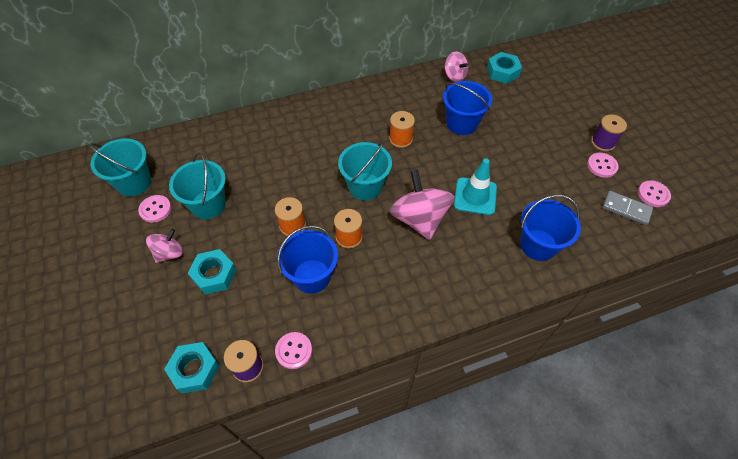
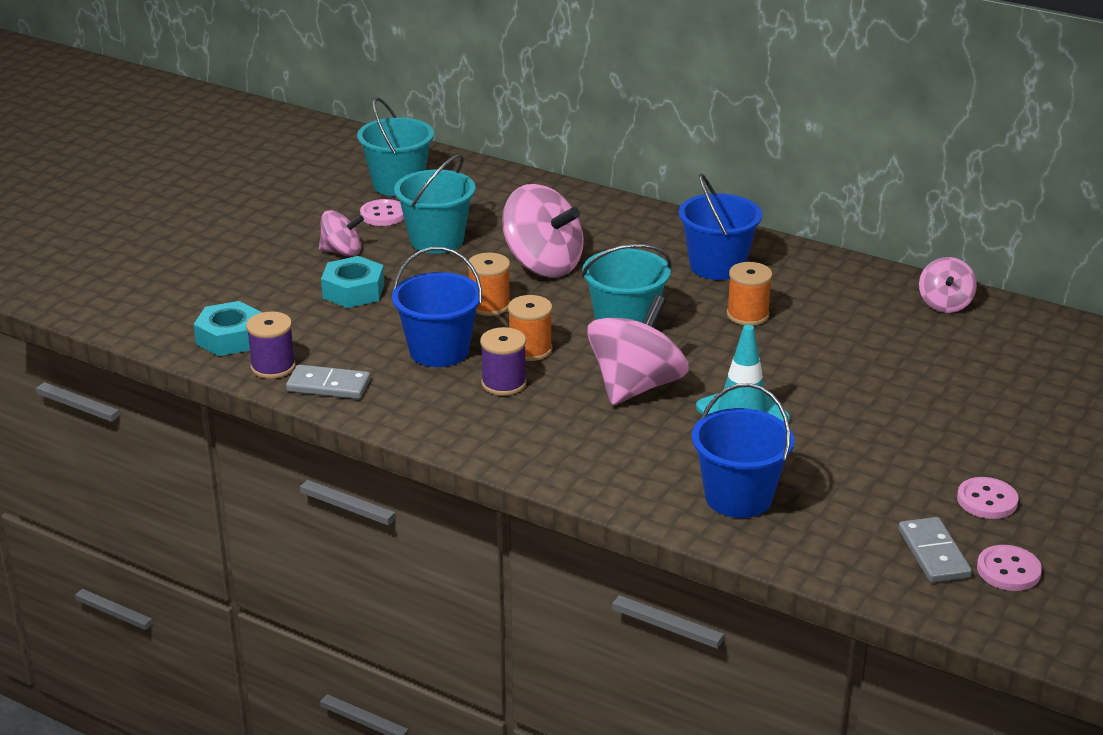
camera: 50 degrees right, 25 degrees down
pink button [275,332,312,369] -> grey domino [286,364,370,399]
blue bucket [443,81,492,135] -> blue bucket moved to [679,173,762,280]
turquoise nut [487,52,522,84] -> none
purple spool [591,114,627,151] -> purple spool moved to [480,327,527,396]
none -> pink spinning top [502,184,584,277]

